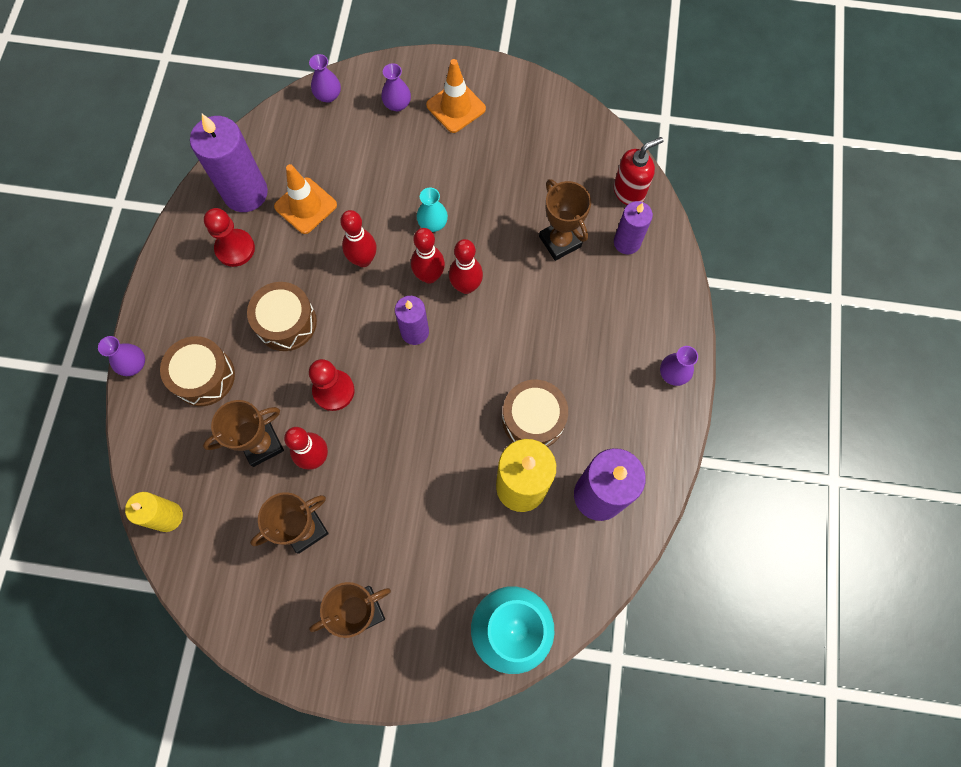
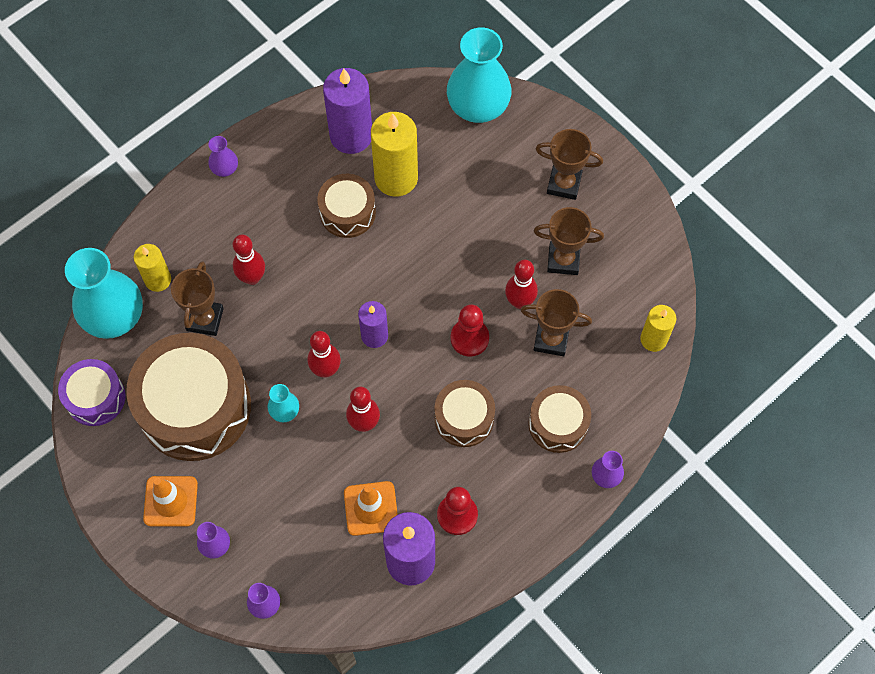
camera: 140 degrees left, 5 degrees down
red bowling pin [449,239,483,294] -> red bowling pin moved to [233,235,265,285]
red soap dispenser [614,137,663,205] -> turquoise vase [65,248,143,339]
purple candle [614,201,653,254] -> yellow candle [134,244,171,292]
none -> purple drum [58,359,125,426]
none -> brown drum [126,333,251,461]

